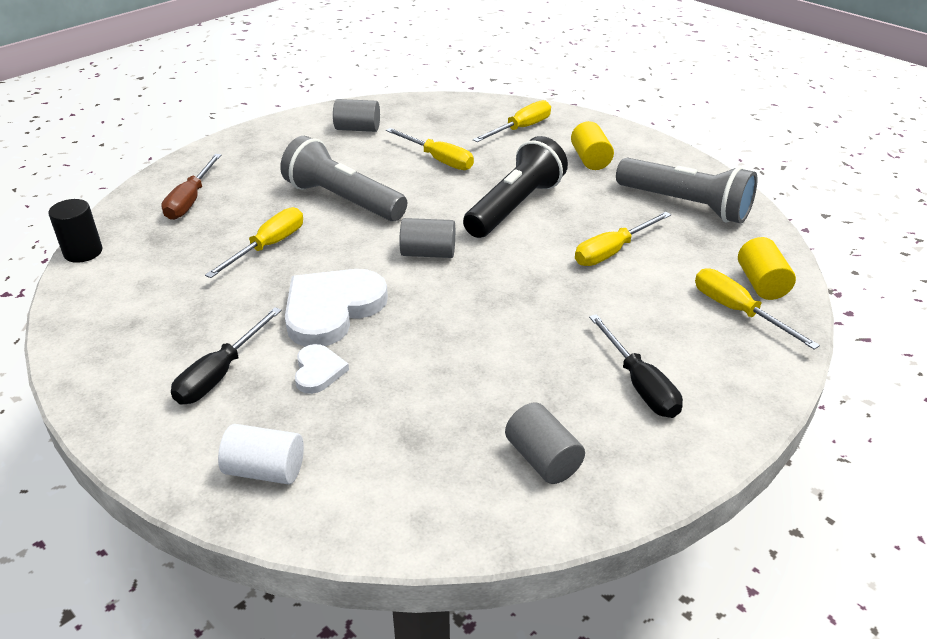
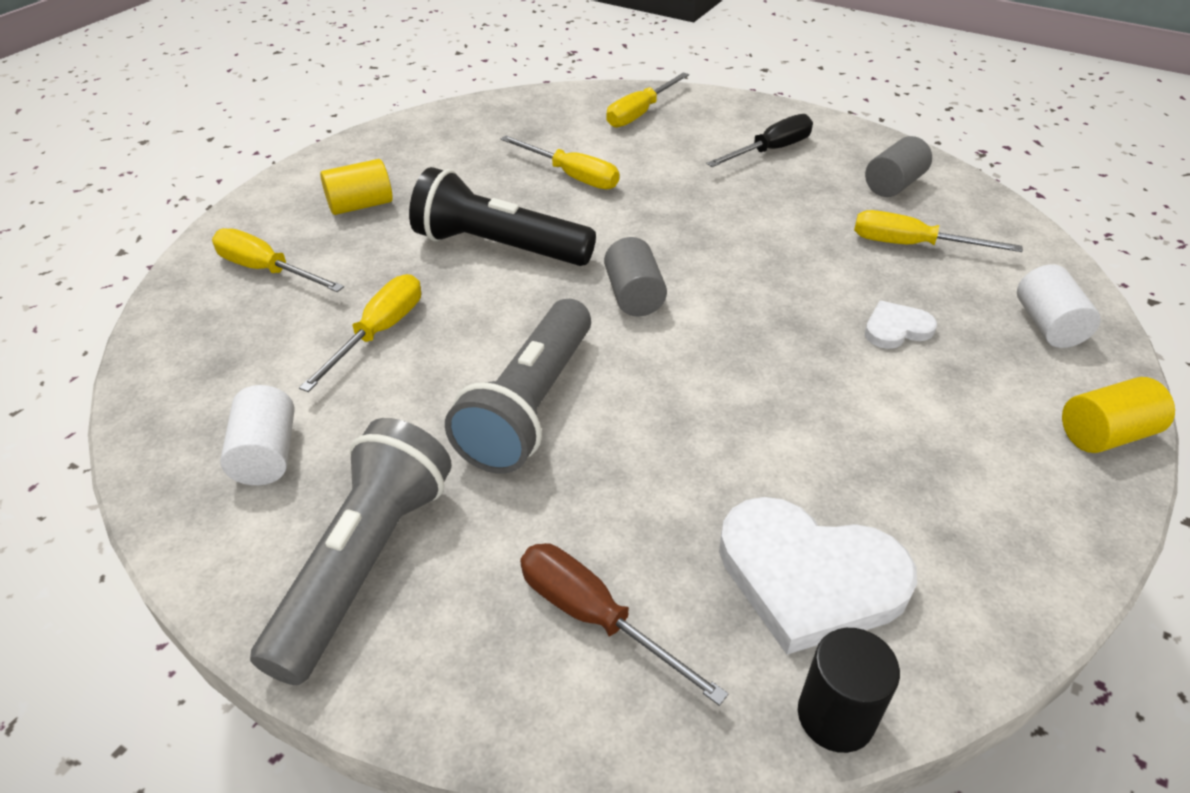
camera: 105 degrees left, 5 degrees up
brown screwdriver [161,154,221,220] -> brown screwdriver turned 135 degrees counterclockwise [520,543,729,706]
black screwdriver [171,307,282,405] -> none
yellow screwdriver [205,207,303,278] -> yellow screwdriver moved to [854,210,1023,252]
white heart [285,269,388,347] -> white heart moved to [719,497,917,654]
grey cylinder [333,99,380,132] -> white cylinder [220,385,294,485]
grey flashlight [616,158,757,223] -> grey flashlight moved to [250,418,452,685]
yellow cylinder [738,237,796,300] -> yellow cylinder moved to [1062,377,1175,453]

